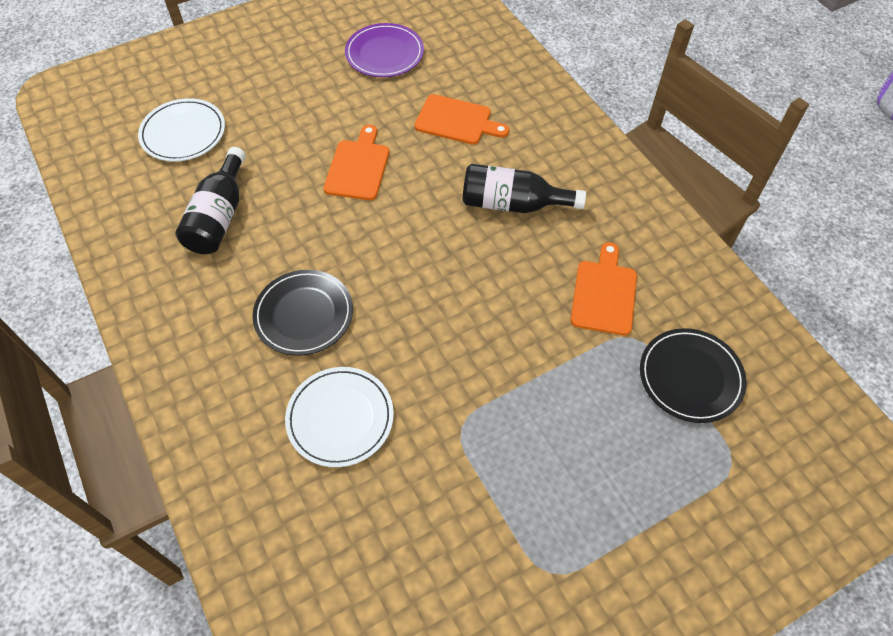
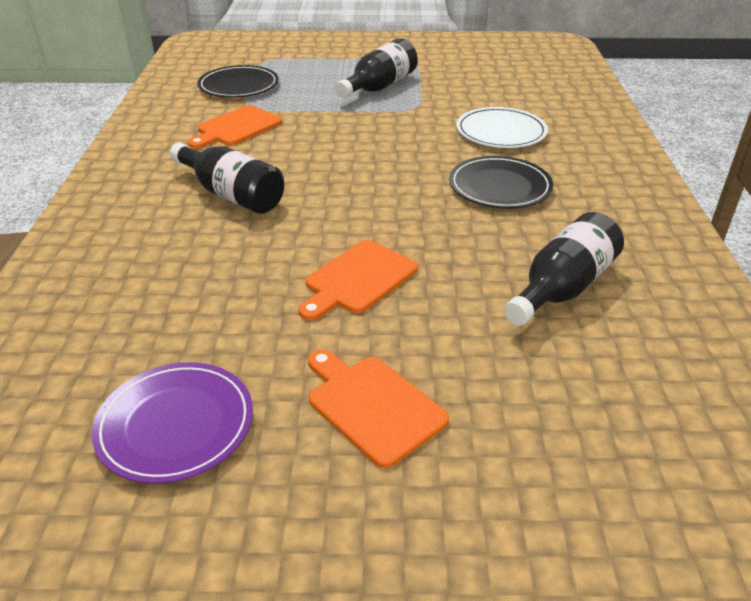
camera: 150 degrees left, 20 degrees down
white plate [138,98,225,162] -> none
orange cutting board [415,94,509,145] -> orange cutting board moved to [308,349,449,468]
none -> black bottle [335,38,418,98]

